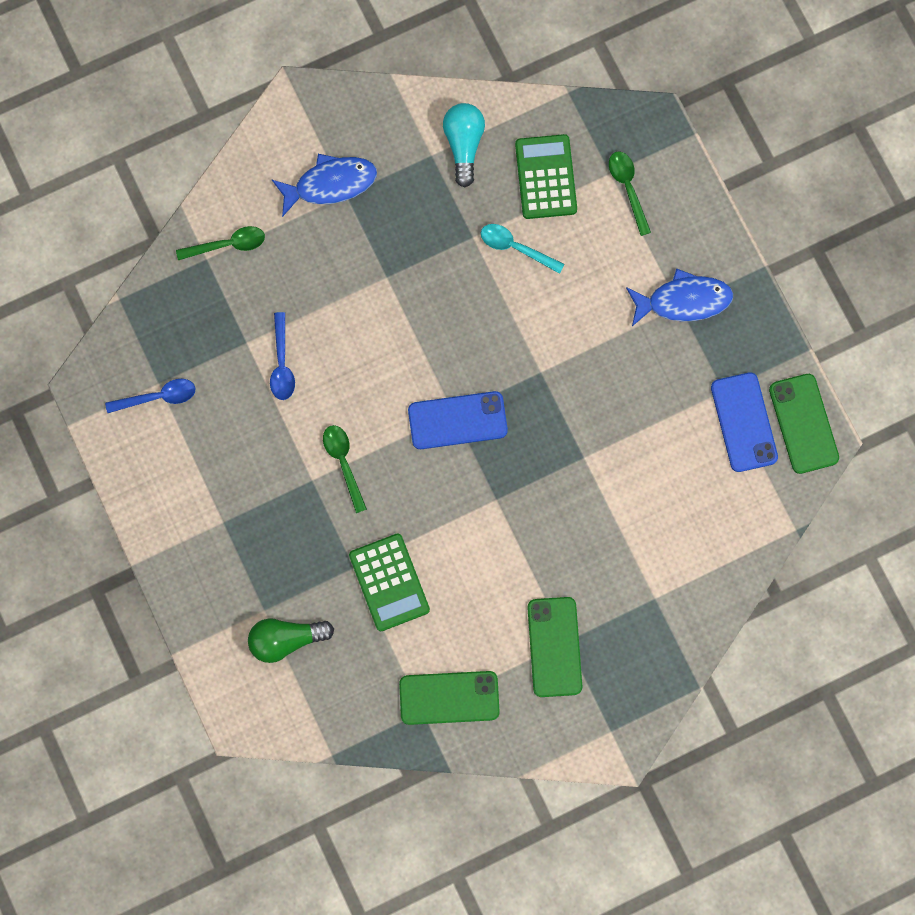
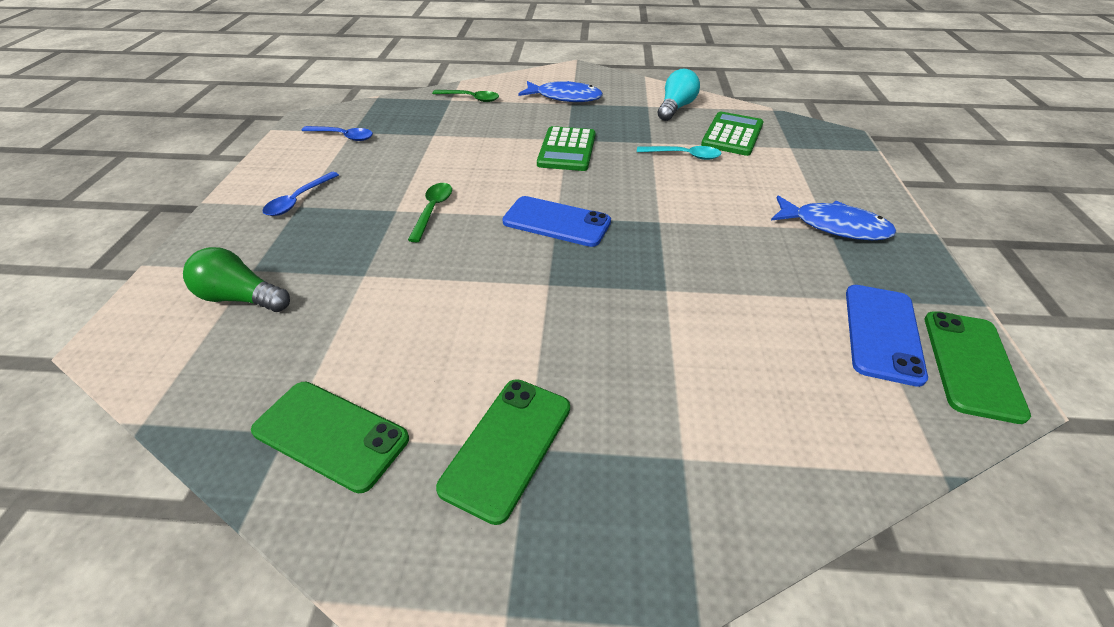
camera: 30 degrees right, 35 degrees down
blue spoon [270,312,295,400] -> blue spoon moved to [262,172,339,216]
green calculator [349,534,430,631] -> green calculator moved to [537,126,596,171]
turquoise spoon [481,224,565,274] -> turquoise spoon turned 135 degrees clockwise [637,146,722,160]
green spoon [609,151,651,236] -> none

